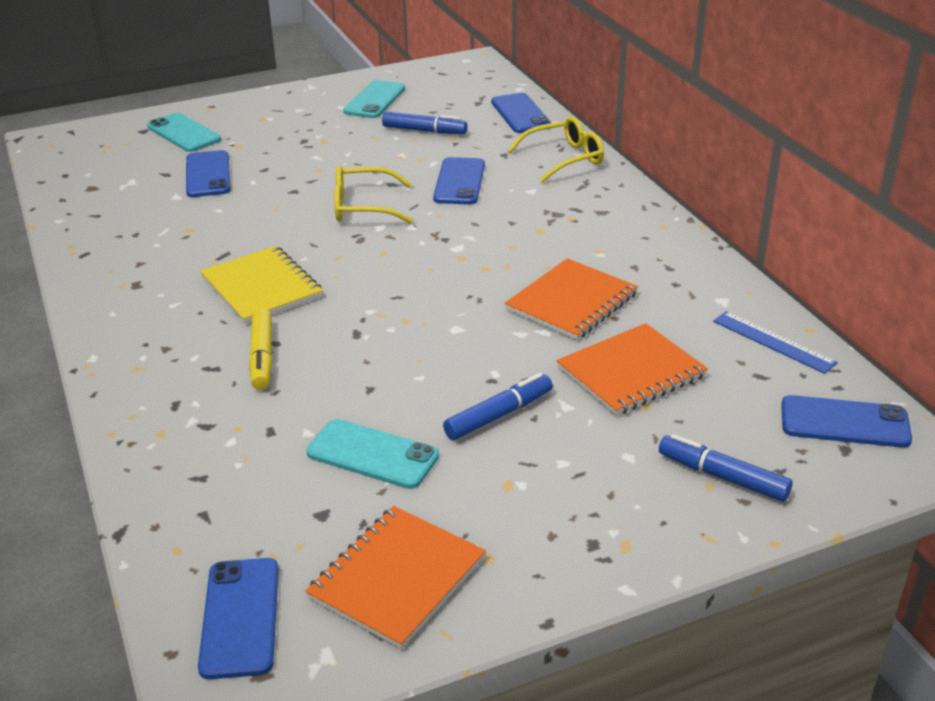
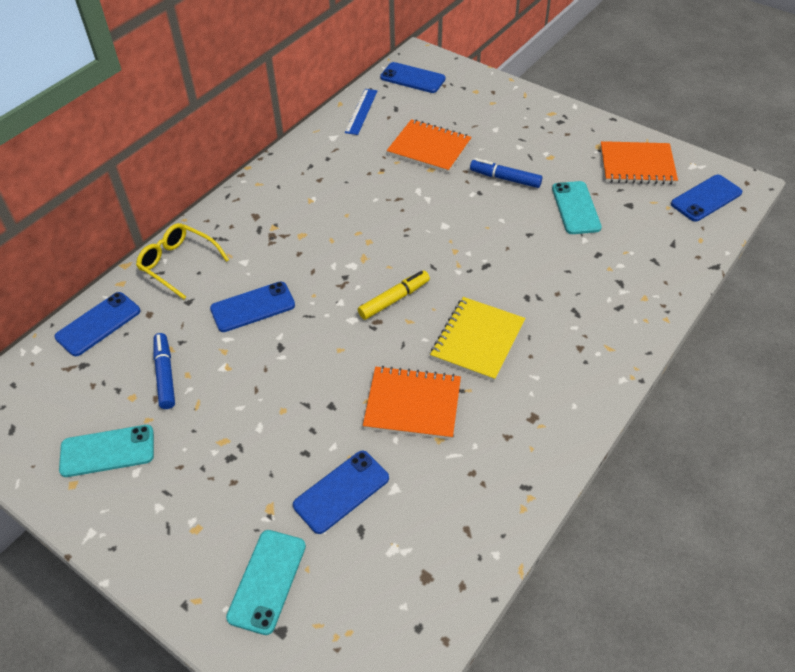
camera: 120 degrees left, 15 degrees up
yellow marker [249,308,272,390] -> yellow marker moved to [358,271,430,320]
yellow glasses [334,166,413,224] -> none
orange notebook [505,258,638,340] -> orange notebook moved to [363,366,461,440]
blue marker [659,434,793,502] -> none
blue phone [781,395,912,448] -> blue phone turned 45 degrees counterclockwise [380,62,445,93]

